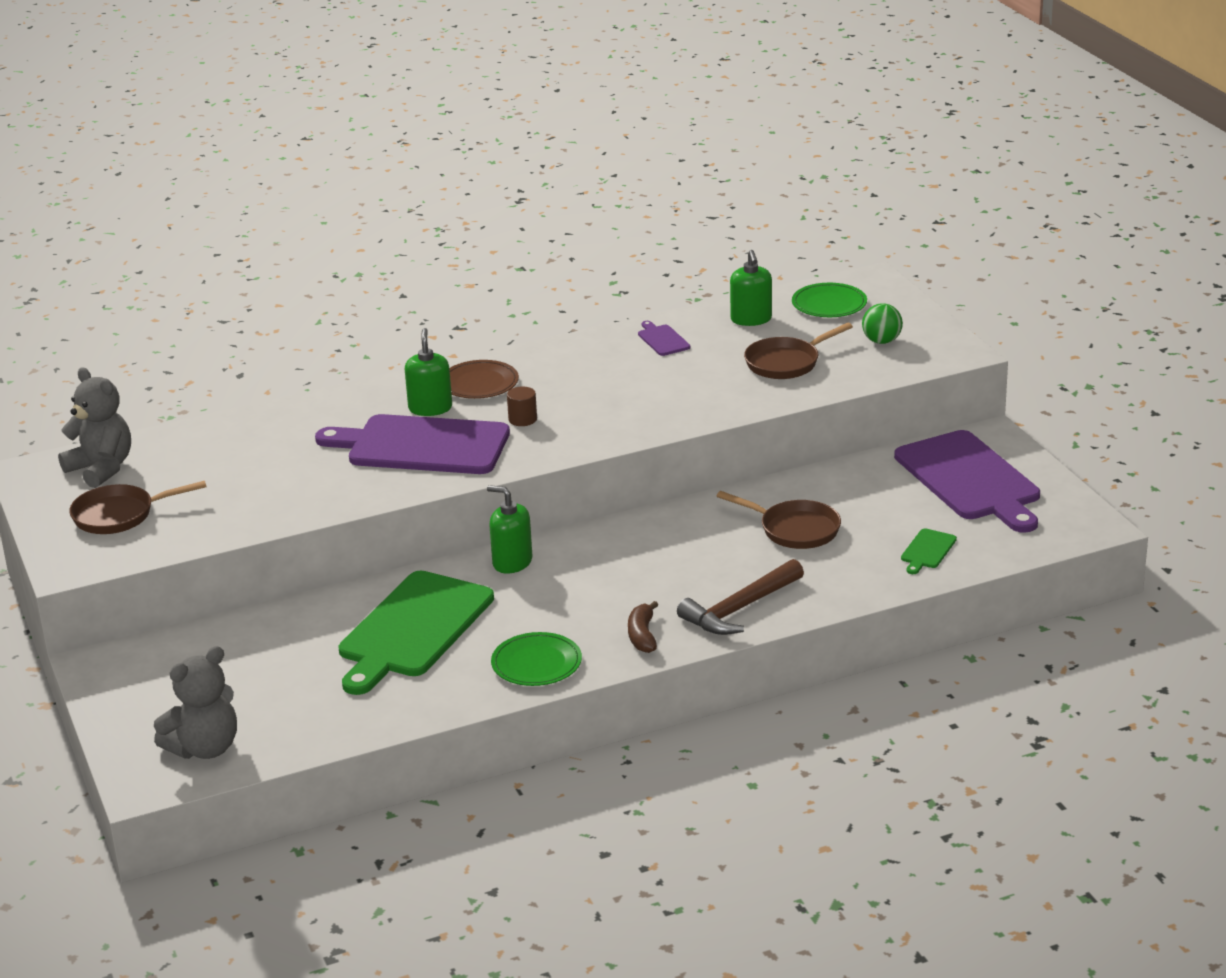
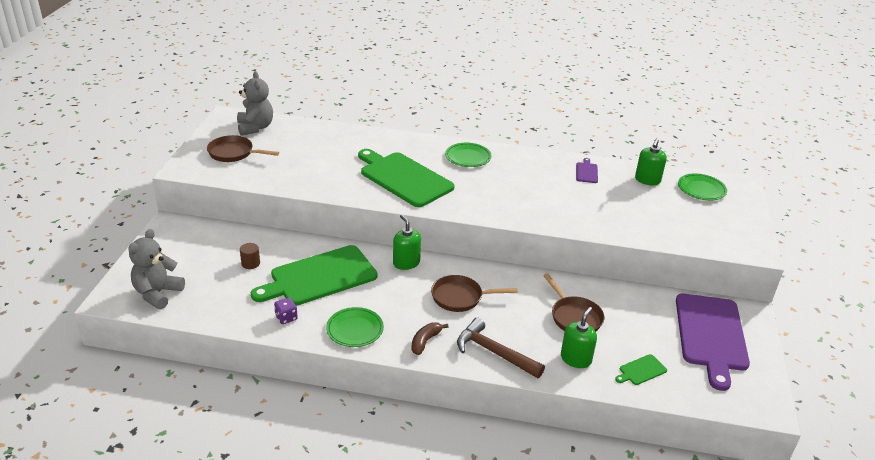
camera: 30 degrees right, 5 degrees up
grey teddy bear [154,646,237,759] -> grey teddy bear turned 120 degrees clockwise [128,229,185,309]
purple cutting board [315,414,510,474] -> green cutting board [358,149,455,207]
green soap dispenser [405,328,452,416] -> green soap dispenser moved to [561,307,597,368]
brown plate [449,360,519,399] -> green plate [445,143,492,167]
brown cylinder [507,387,537,426] -> brown cylinder moved to [240,243,260,269]
brown hammer [677,559,804,635] -> brown hammer turned 45 degrees clockwise [457,318,545,378]
brown pan [744,323,853,379] -> brown pan moved to [431,275,518,312]
green ball [862,303,903,344] -> none
none -> purple dice [274,298,298,324]

